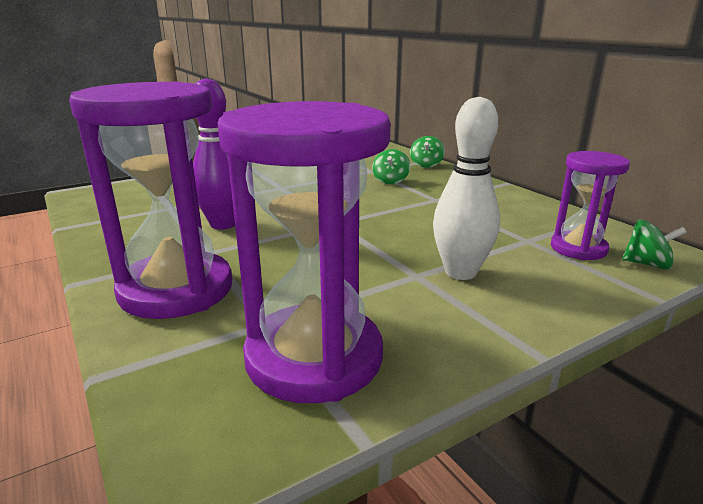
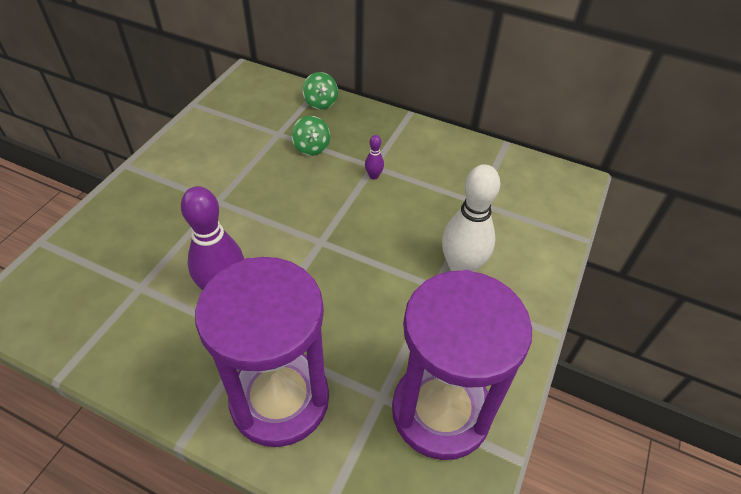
camera: 35 degrees left, 25 degrees up
purple hourglass [551,151,630,260] -> none
green spinning top [622,220,687,270] -> none
none -> purple bowling pin [365,135,384,180]

